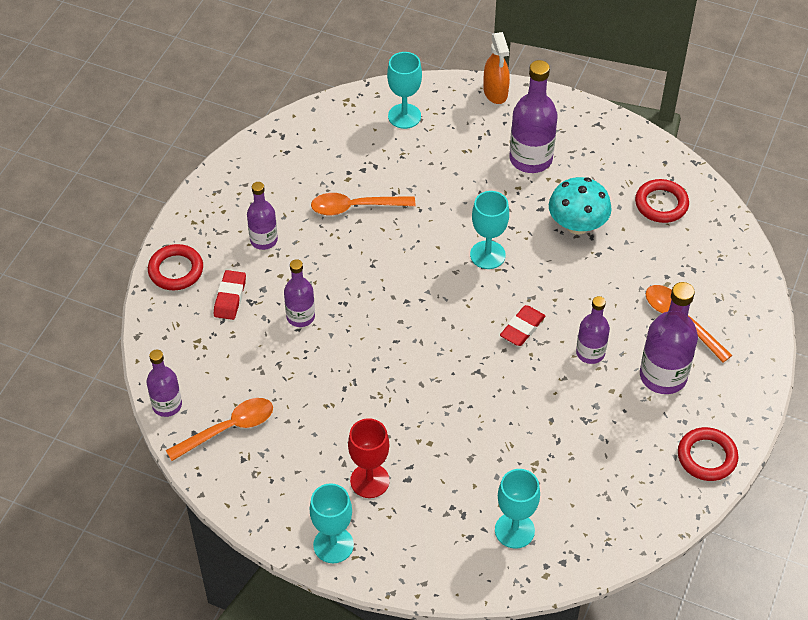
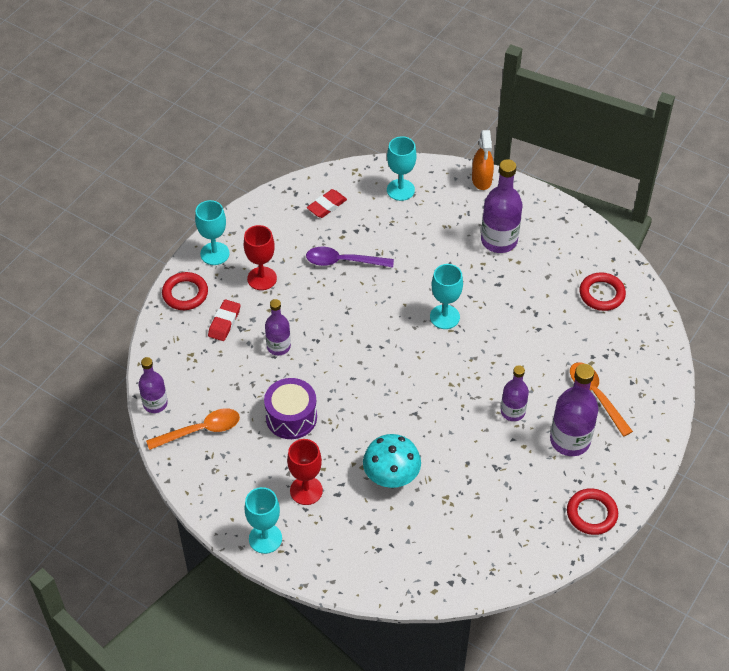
camera: 10 degrees right, 0 degrees up
purple bottle [247,182,278,250] -> red goblet [244,225,277,290]
orange spoon [311,193,416,215] -> purple spoon [306,247,394,268]
turquoise goblet [495,469,540,549] -> turquoise goblet moved to [195,200,230,265]
red eraser [500,305,545,346] -> red eraser moved to [307,189,347,218]
turquoise mushroom [549,177,612,234] -> turquoise mushroom moved to [363,434,421,488]
none -> purple drum [264,378,317,439]

